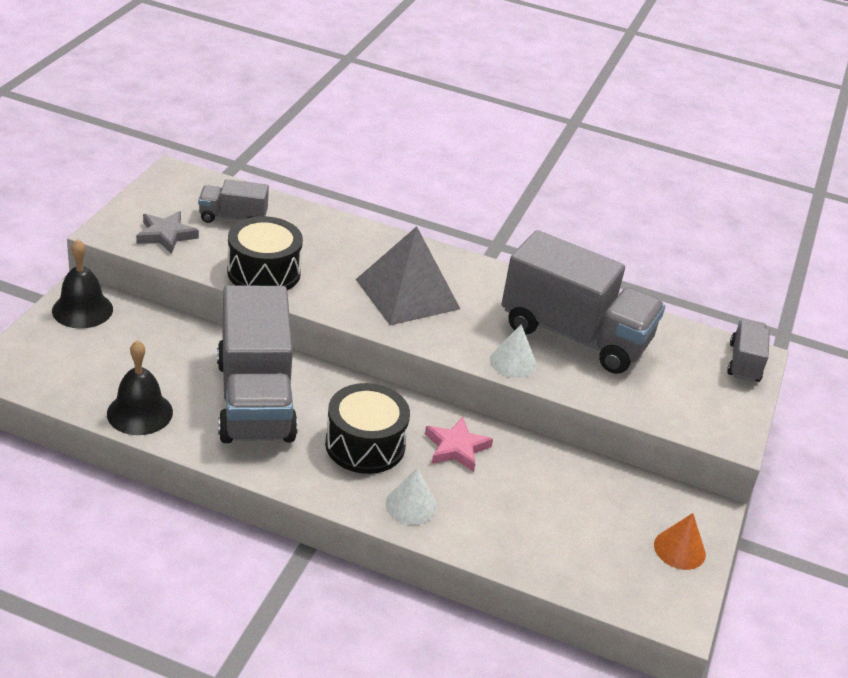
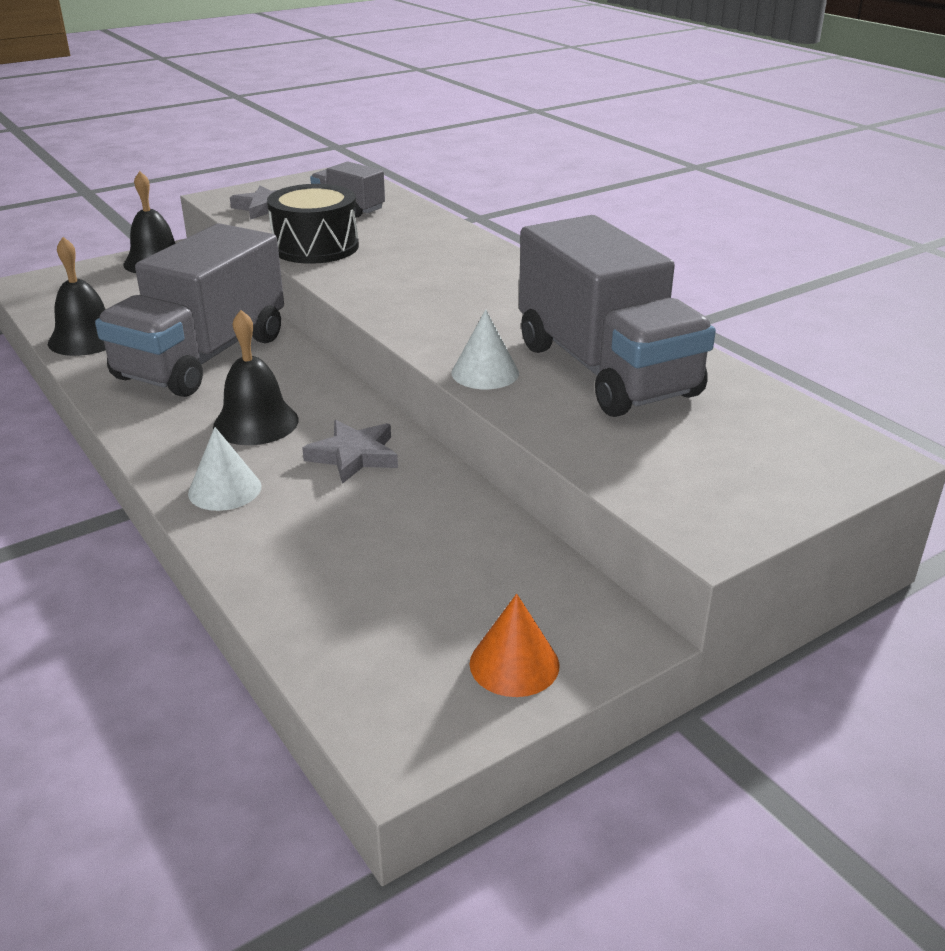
camera: 40 degrees right, 5 degrees down
black drum [325,383,410,474] -> black bell [213,310,299,445]
grey pyramid [356,226,460,325] -> none
pink star [425,417,493,472] -> grey star [302,420,398,484]
grey truck [727,318,770,382] -> none

